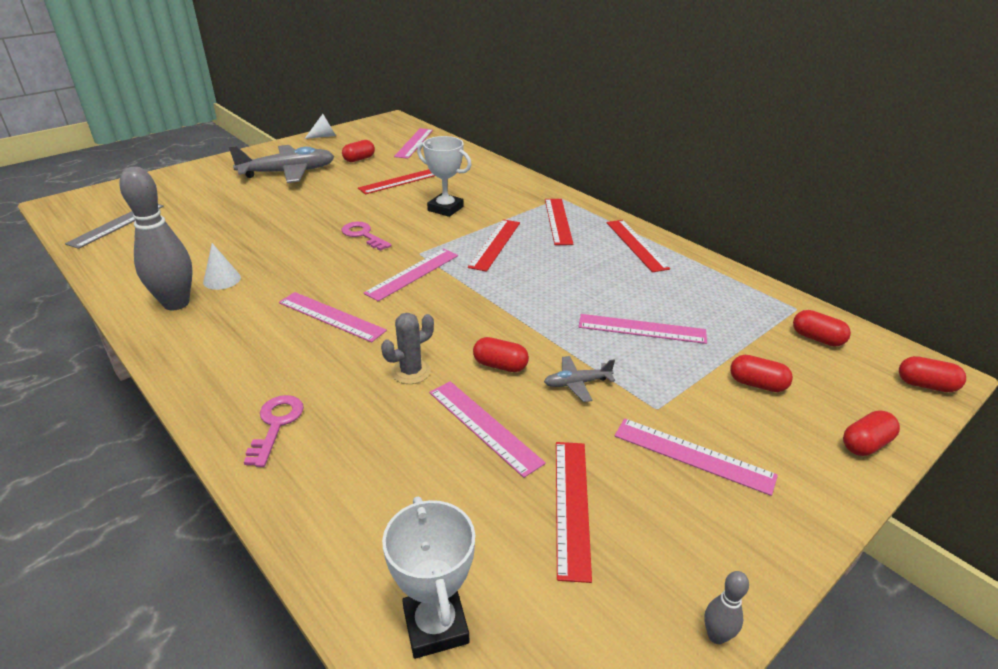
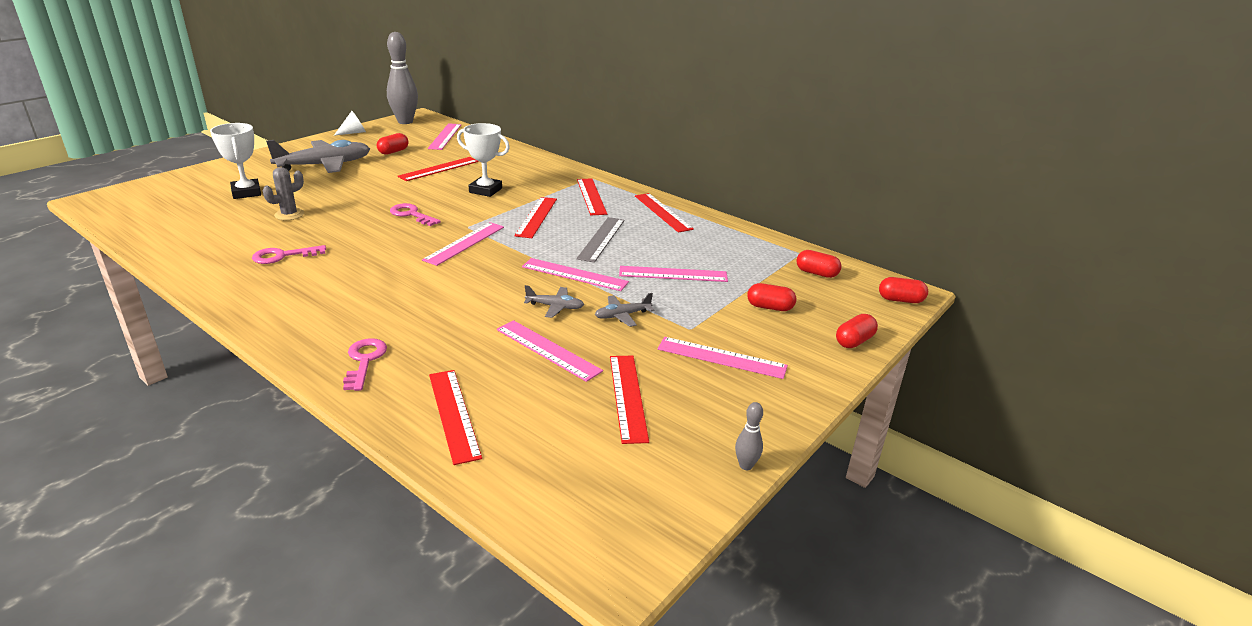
camera: 10 degrees left, 5 degrees down
grey ruler [65,204,164,249] -> grey ruler moved to [576,217,625,263]
grey bowling pin [120,167,193,310] -> grey bowling pin moved to [387,32,418,124]
white cone [203,243,241,290] -> pink key [252,245,326,264]
pink ruler [279,292,387,342] -> pink ruler moved to [522,258,629,291]
grey cactus [381,313,434,384] -> grey cactus moved to [263,167,304,220]
white trophy [382,496,475,659] -> white trophy moved to [210,123,261,199]
red capsule [473,337,529,372] -> grey plane [524,285,584,318]
none -> red ruler [429,370,482,465]

